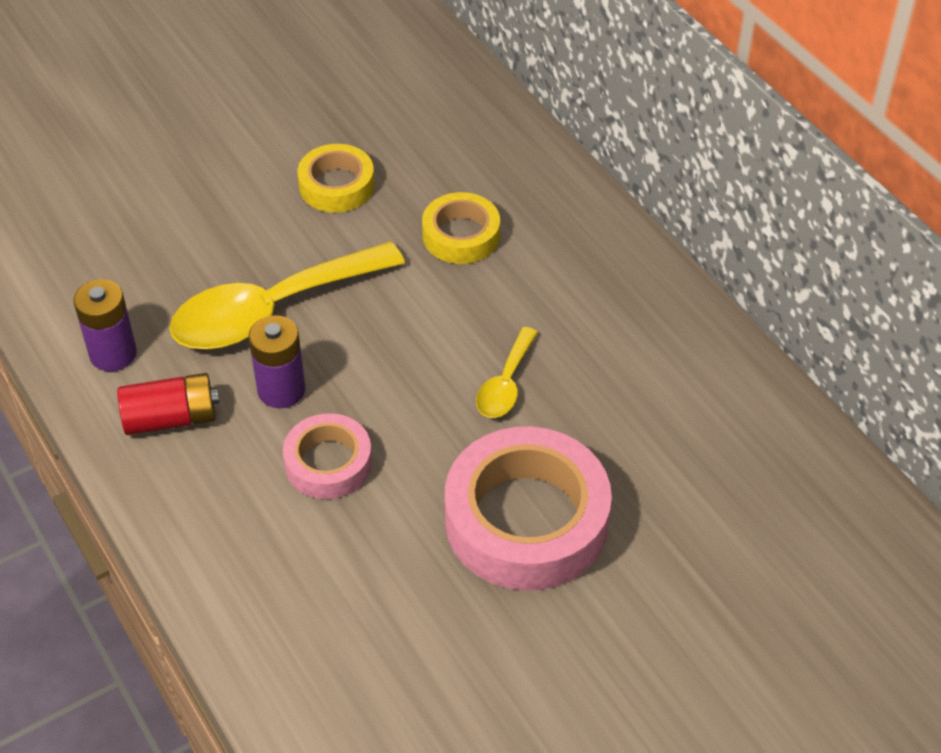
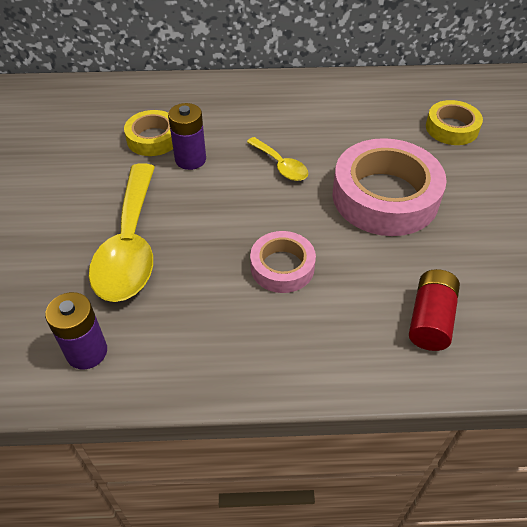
camera: 60 degrees left, 0 degrees up
red battery [117,373,220,435] -> red battery moved to [409,269,460,351]
purple battery [249,315,305,408] -> purple battery moved to [168,103,206,170]
yellow tape [297,144,374,212] -> yellow tape moved to [426,100,483,145]

